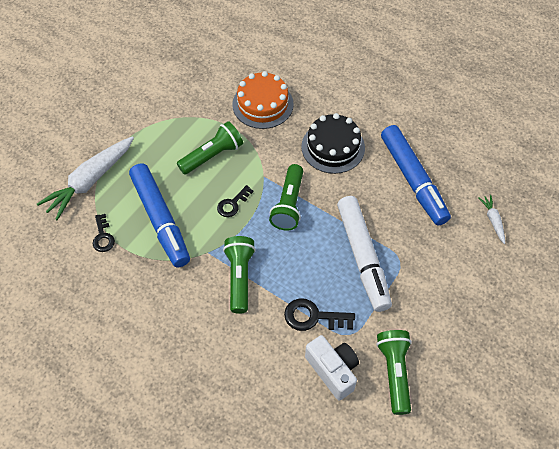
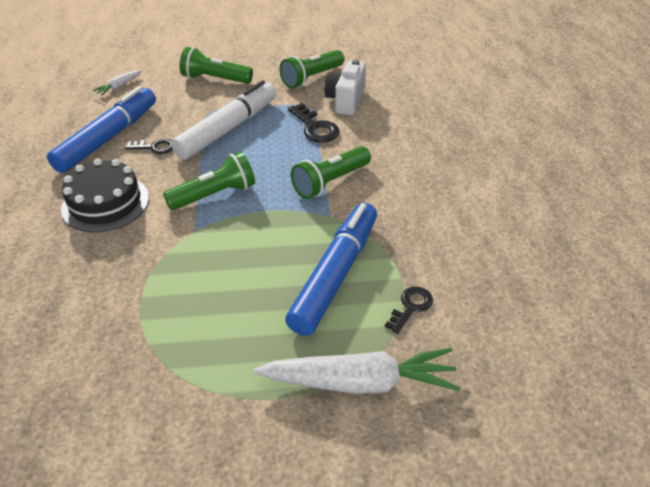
camera: 130 degrees left, 15 degrees down
green flashlight [177,121,243,175] -> green flashlight moved to [180,47,253,84]
black key [217,185,254,217] -> black key moved to [125,139,173,154]
orange cake [232,71,294,129] -> none

